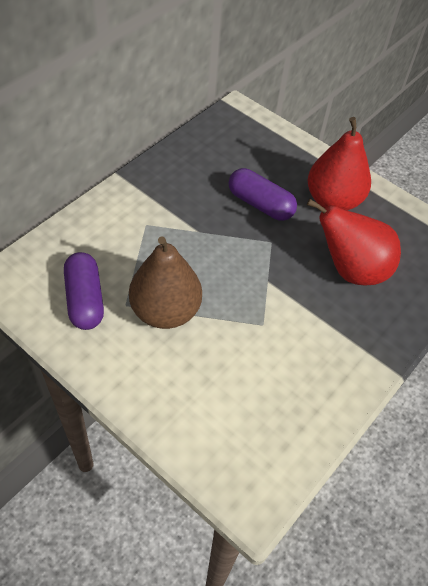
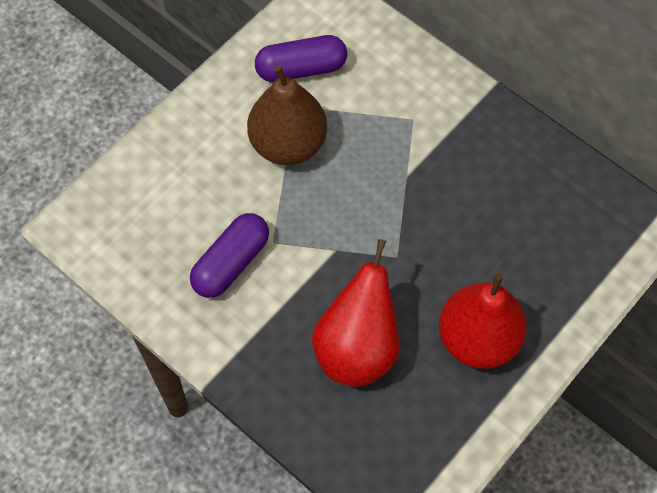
camera: 95 degrees right, 10 degrees up
purple capsule [229,168,297,221] -> purple capsule moved to [190,213,269,298]

